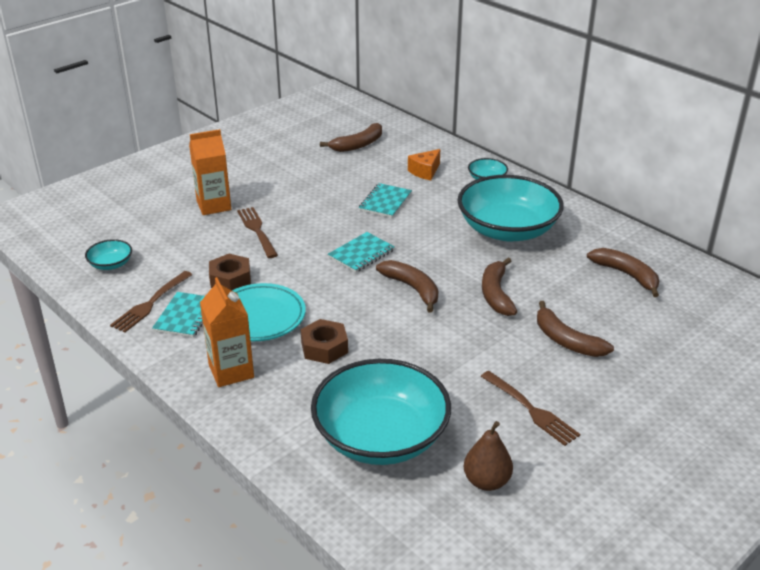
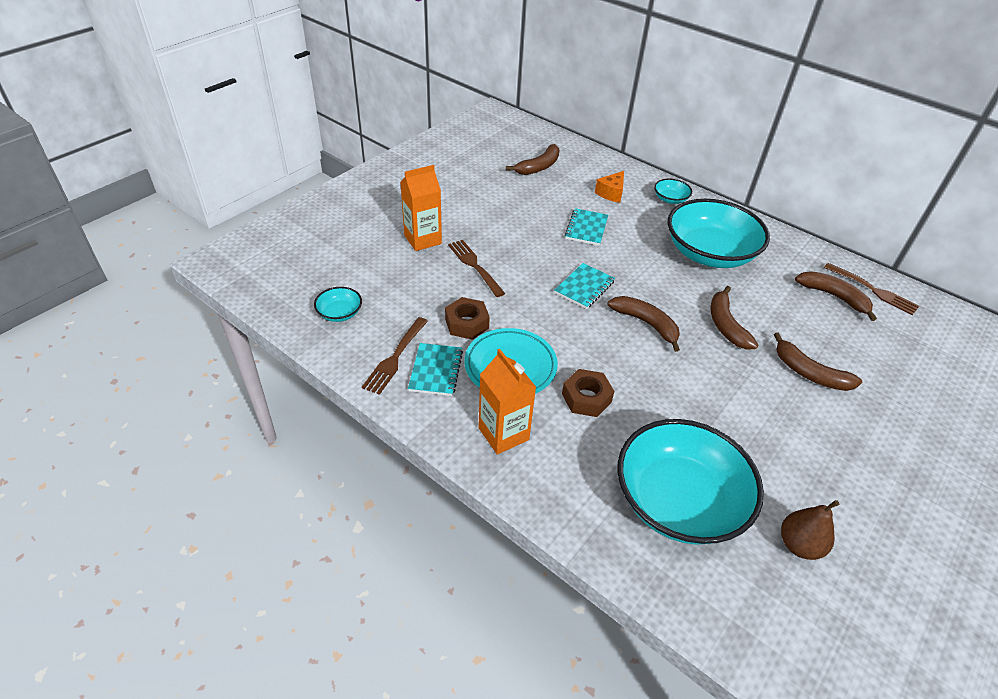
camera: 10 degrees left, 10 degrees up
brown fork [481,371,580,446] -> brown fork moved to [824,263,919,315]

